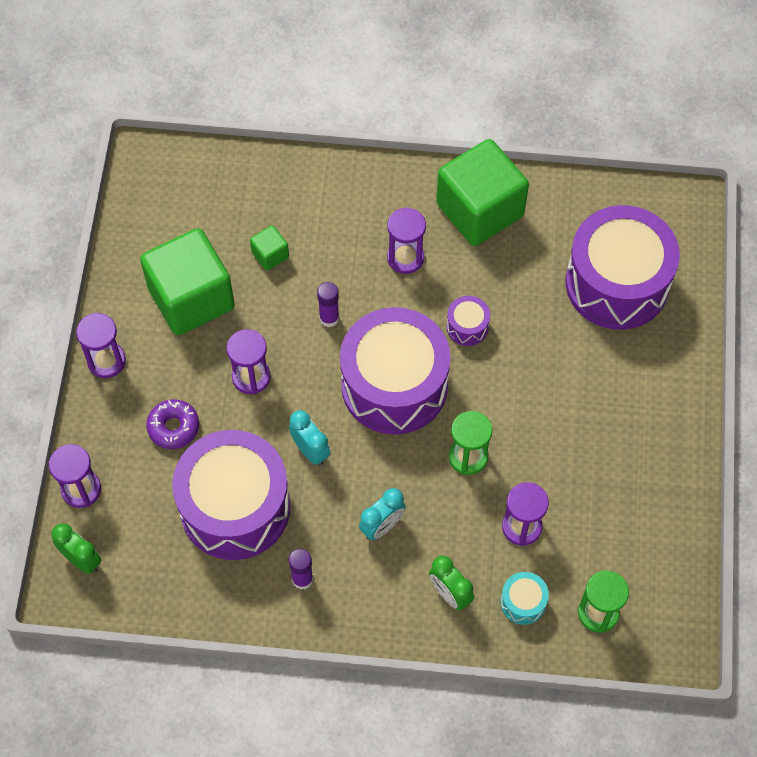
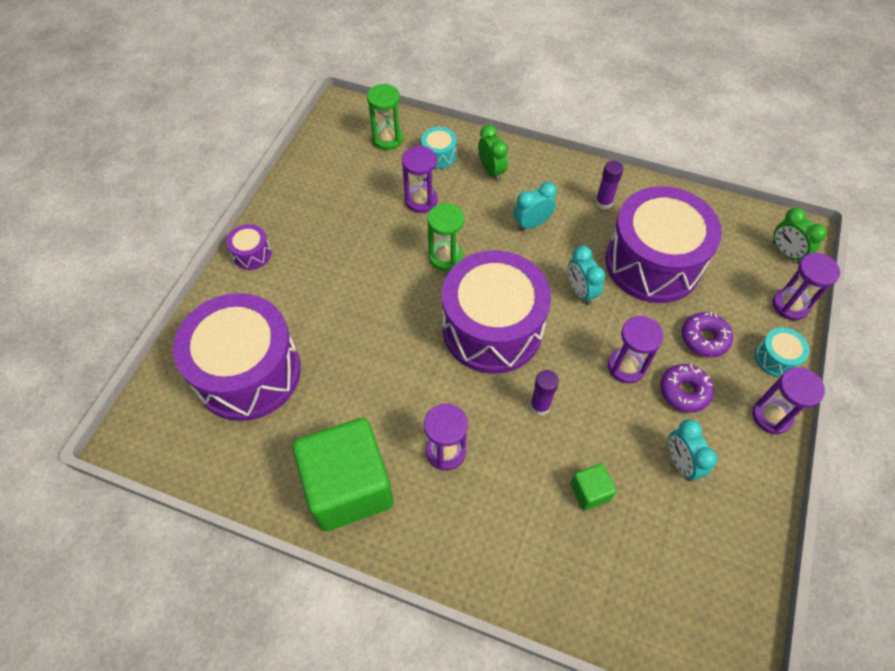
camera: 165 degrees left, 5 degrees down
green cube [140,228,235,335] -> turquoise clock [669,419,717,481]
purple drum [446,296,490,346] -> purple drum moved to [226,224,271,270]
none -> purple donut [660,364,714,413]
none -> turquoise drum [755,327,809,377]

